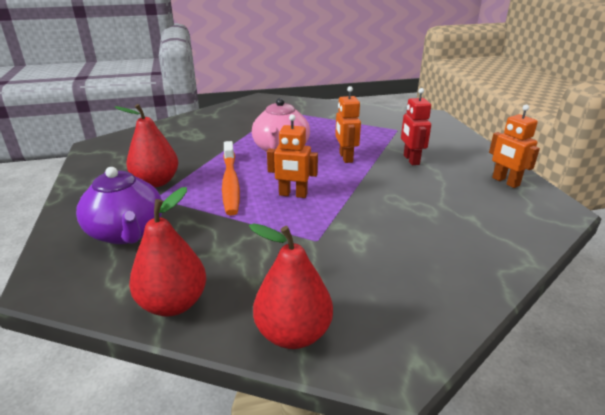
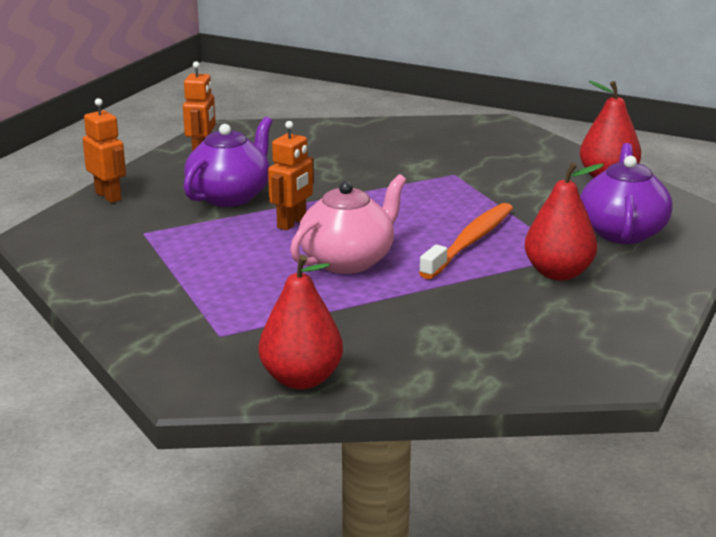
camera: 140 degrees left, 5 degrees down
red pear [249,223,333,349] -> red pear moved to [259,255,343,389]
orange robot [267,114,318,198] -> orange robot moved to [82,98,126,203]
red robot [401,88,431,165] -> purple teapot [184,117,272,207]

